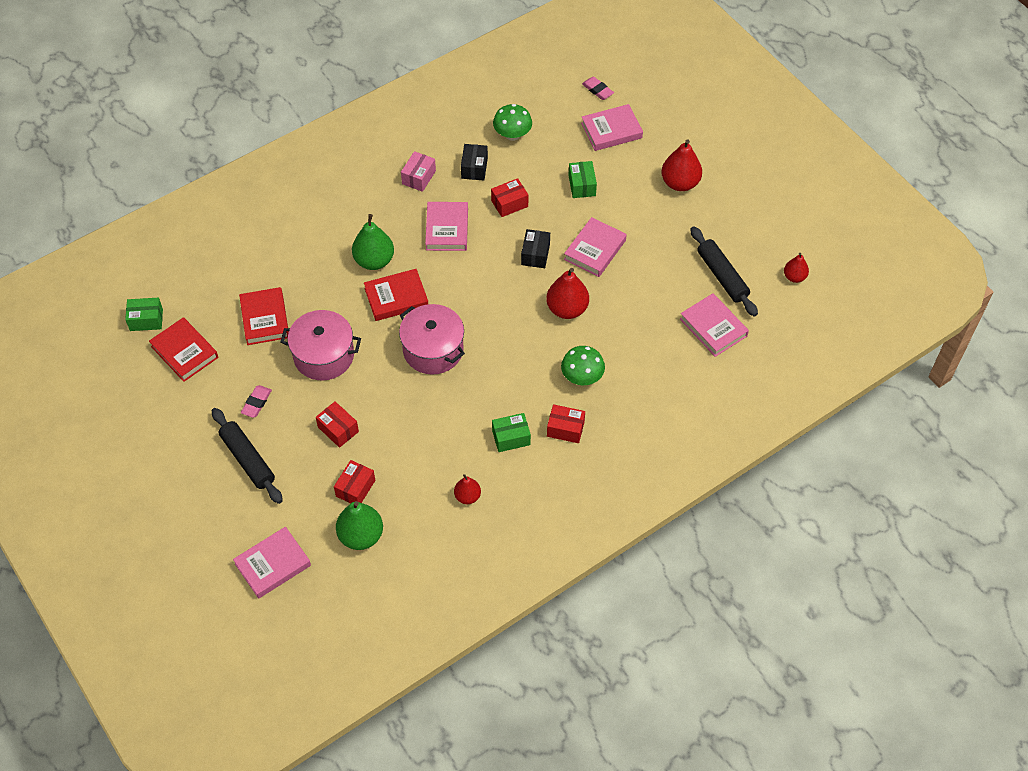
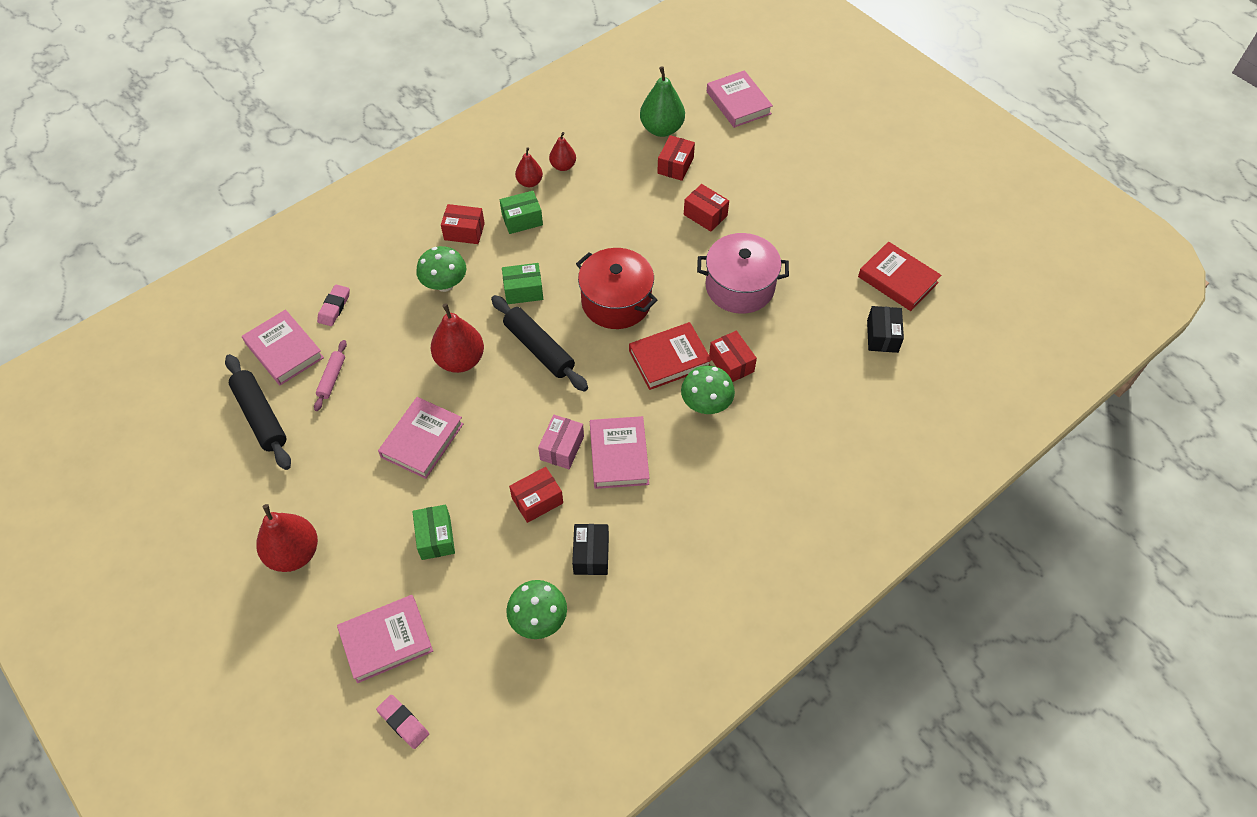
camera: 175 degrees right, 0 degrees up
green box [125,298,163,331] -> green box moved to [502,263,543,304]
black rolling pin [212,408,283,504] -> black rolling pin moved to [491,295,588,391]
pink book [233,527,311,599] -> pink book turned 75 degrees counterclockwise [707,70,773,128]
red book [239,287,289,345] -> none
pink eraser [241,385,272,418] -> pink eraser moved to [317,284,350,326]
green pear [352,214,394,270] -> green mushroom [681,365,735,414]
pink pot [399,304,465,374] -> red pot [576,248,657,329]
pink box [401,151,436,192] -> pink box moved to [538,415,584,469]
black box [521,229,550,268] -> black box moved to [867,306,904,353]
red pear [784,253,809,283] -> red pear moved to [515,147,543,187]
none -> pink rolling pin [314,340,347,411]
none -> red box [709,331,757,382]

